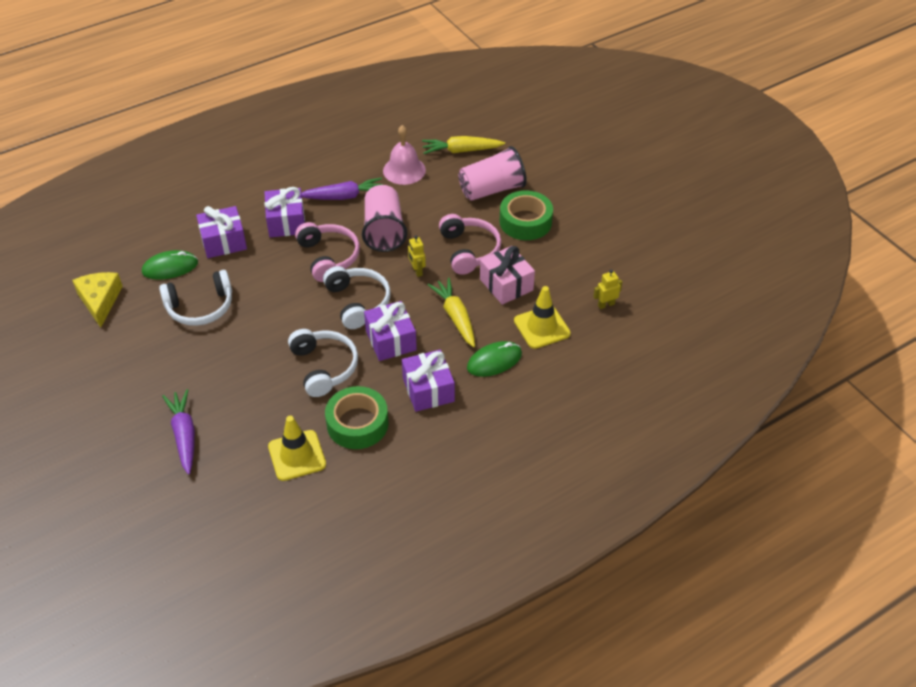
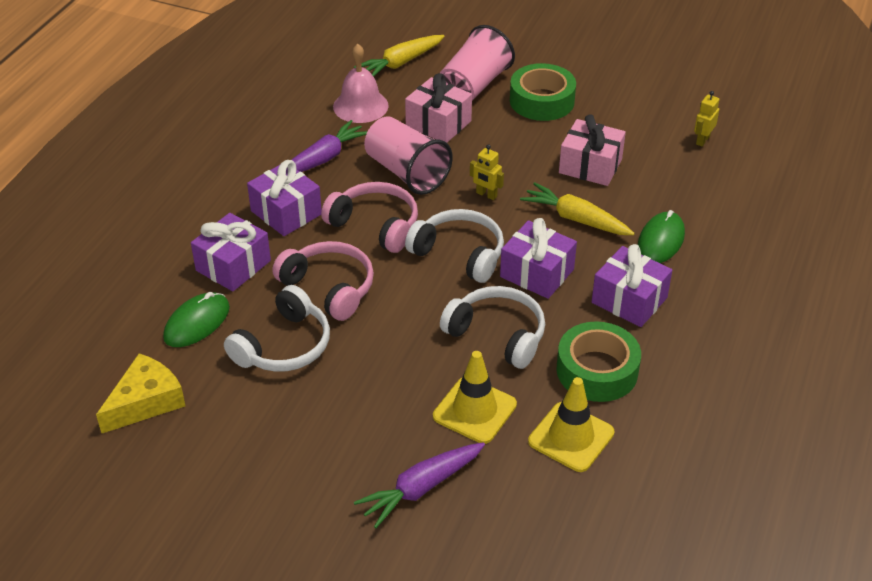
camera: 35 degrees left, 5 degrees down
yellow cheese [72,272,123,328] -> yellow cheese turned 90 degrees clockwise [96,353,185,433]
purple carrot [162,389,195,474] -> purple carrot turned 75 degrees counterclockwise [354,442,485,528]
pink headphones [439,214,501,275] -> pink headphones moved to [272,241,374,321]
yellow traffic cone [514,286,571,349] -> yellow traffic cone moved to [433,351,517,444]
none -> pink gift [405,73,472,143]

